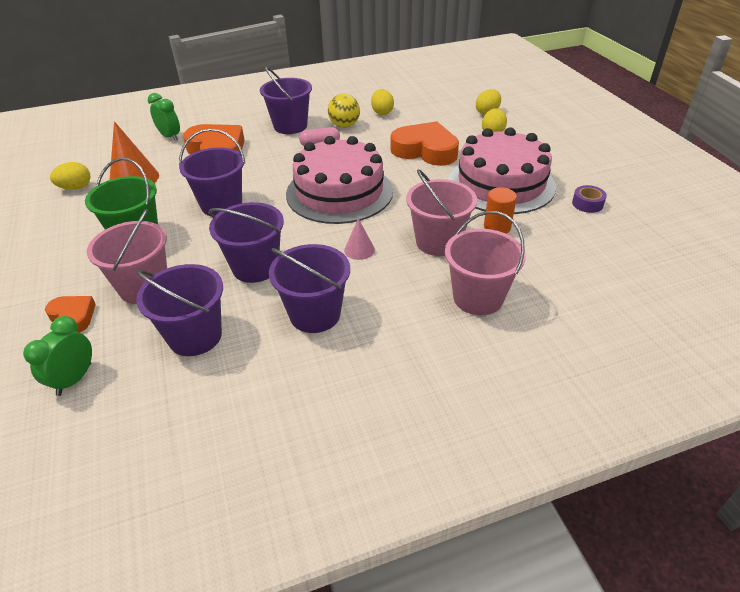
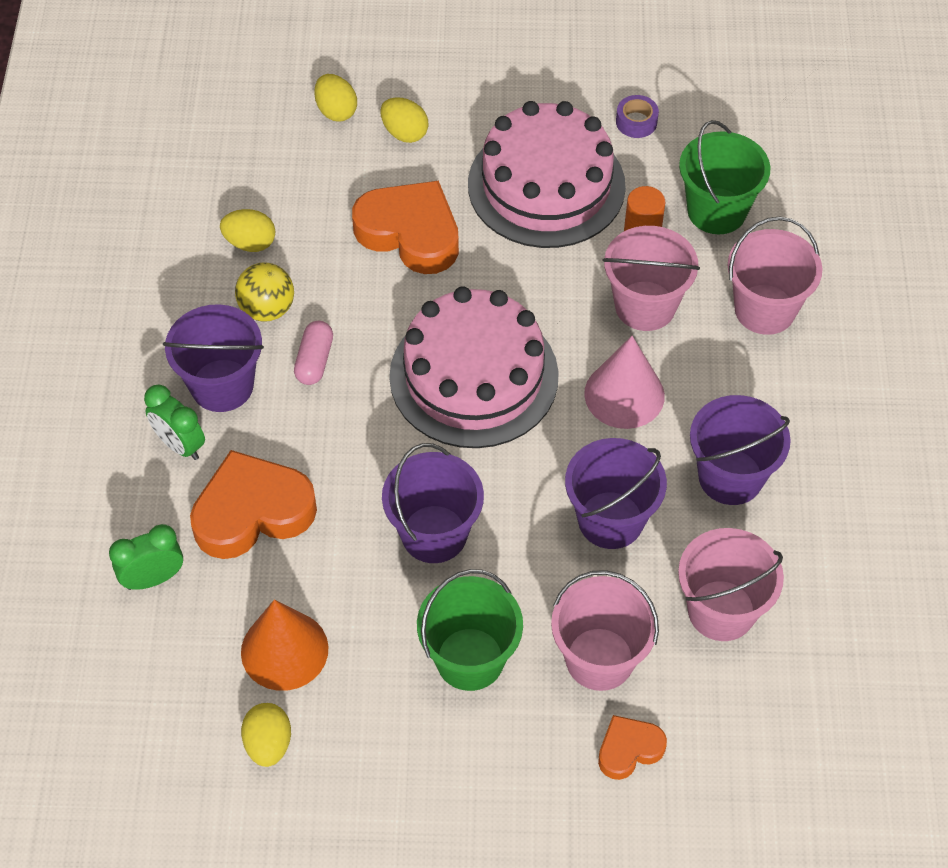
camera: 70 degrees left, 15 degrees up
green clock [23,316,92,396] -> green clock moved to [144,385,205,460]
purple bucket [136,264,223,356] -> pink bucket [678,528,784,641]
pink cone [344,218,375,260] -> pink cone [584,336,665,429], size x1.88
orange heart [390,121,459,166] -> orange heart turned 75 degrees clockwise [352,181,459,274]
none -> green bucket [679,120,770,234]

